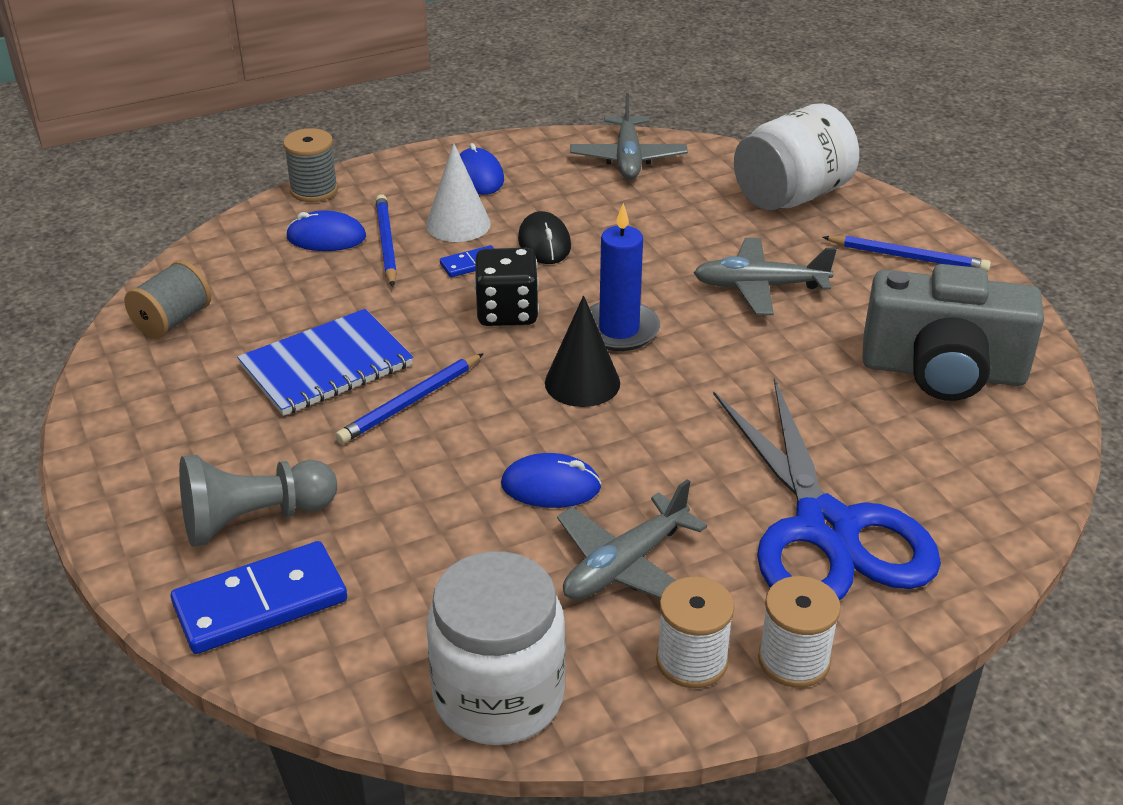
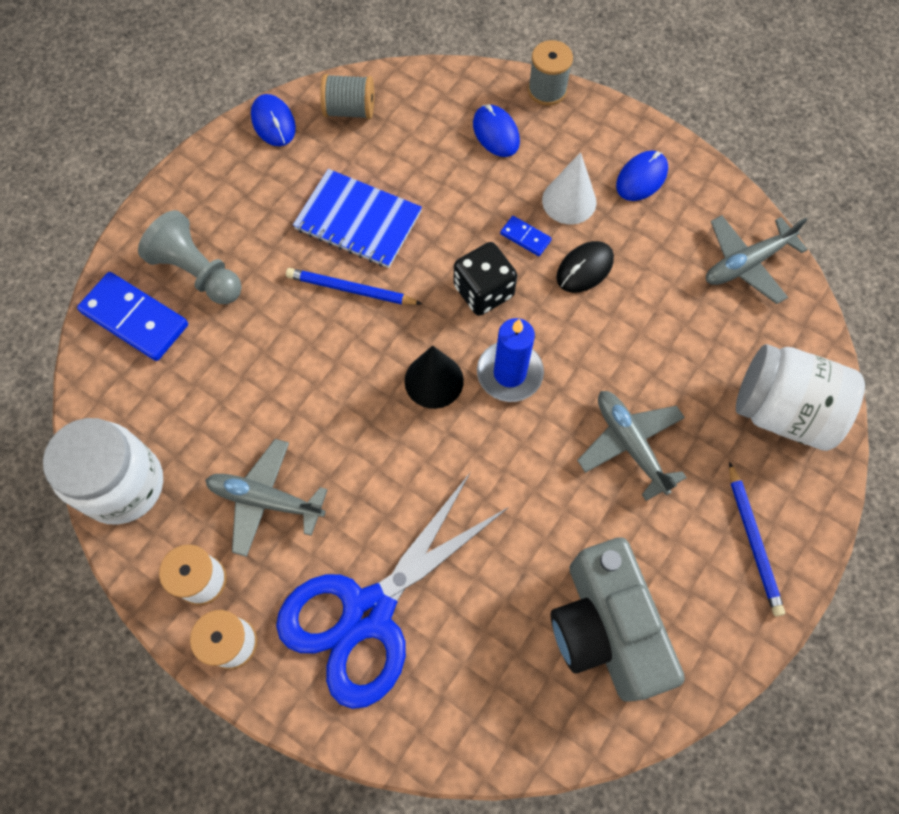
camera: 60 degrees right, 30 degrees up
blue pencil [376,194,397,287] -> none
blue mouse [501,453,602,508] -> blue mouse moved to [251,94,296,146]

